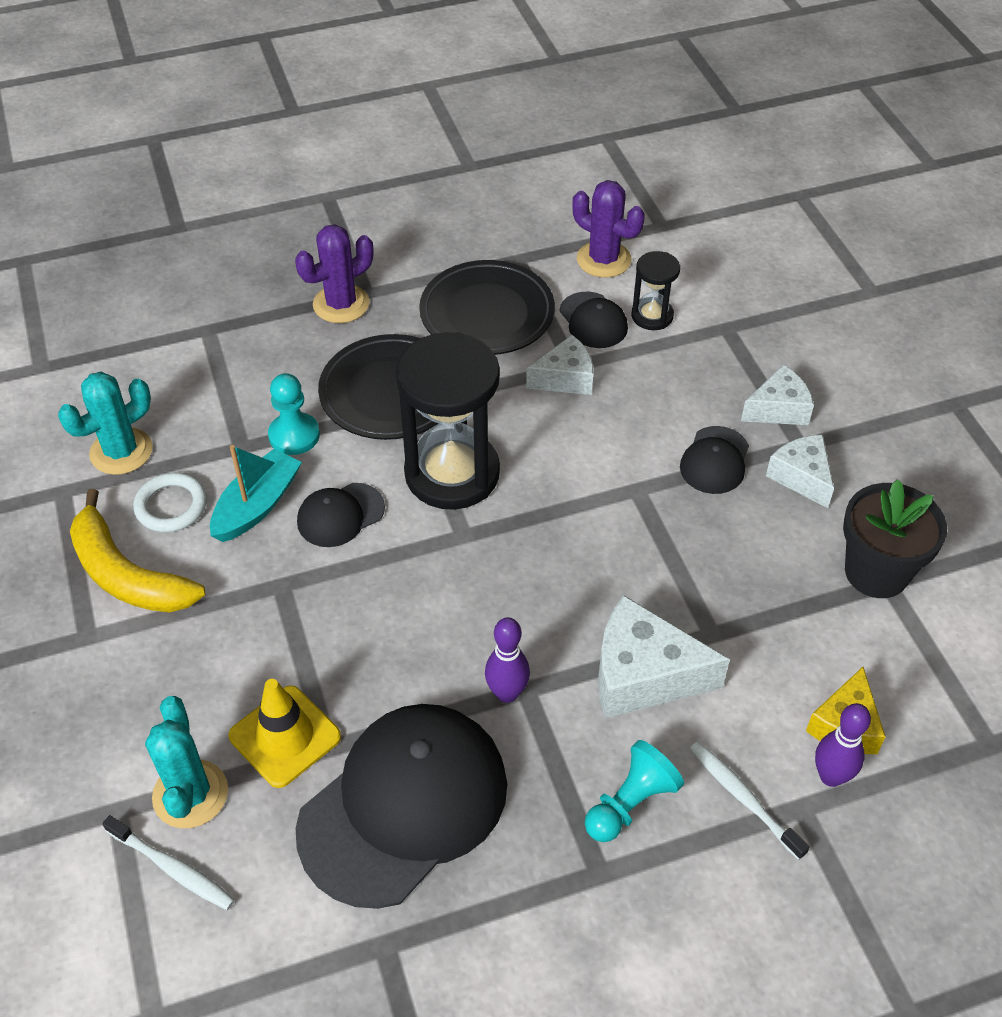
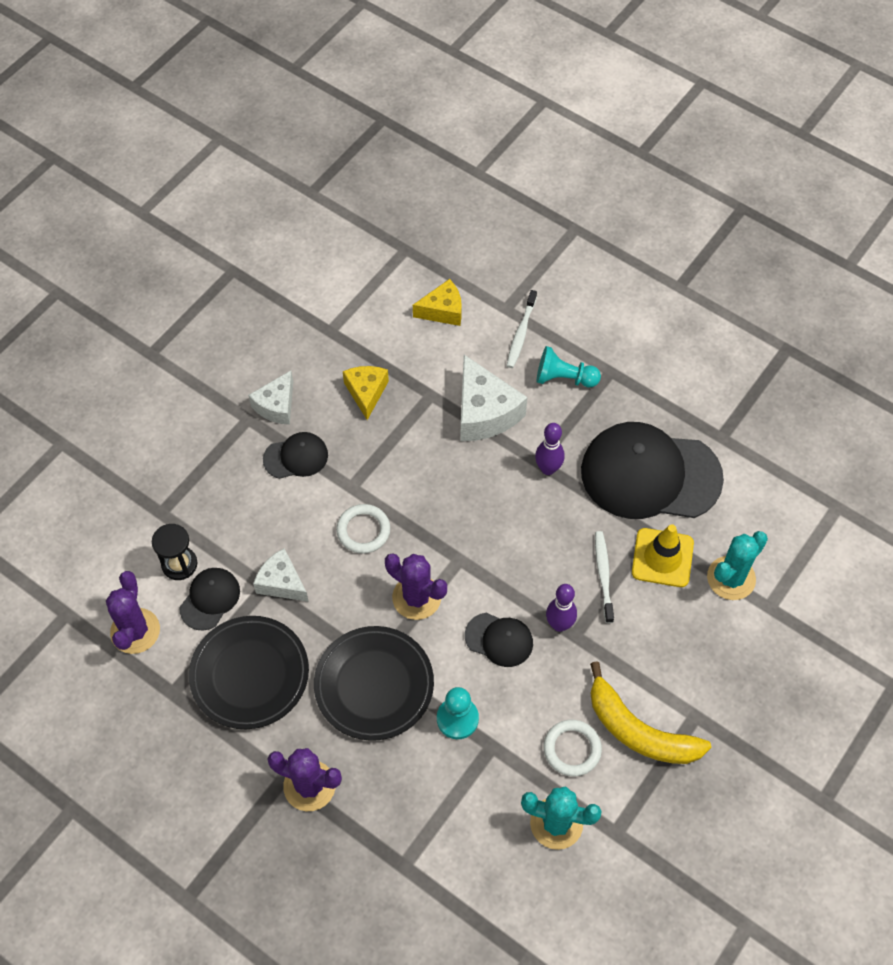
camera: 125 degrees left, 10 degrees up
yellow banana [70,489,205,612] -> yellow banana turned 120 degrees clockwise [590,661,711,764]
white toothbrush [102,815,235,910] -> white toothbrush moved to [595,531,614,623]
turquoise boat [210,445,302,542] -> none
black hourglass [395,332,500,510] -> purple cactus [385,553,447,620]
white cheese [741,364,814,425] -> none
purple bowling pin [815,703,871,787] -> purple bowling pin moved to [546,584,577,632]
black flower pot [843,479,947,598] -> none
none -> white ring [336,504,390,554]
none -> yellow cheese [343,366,389,420]

